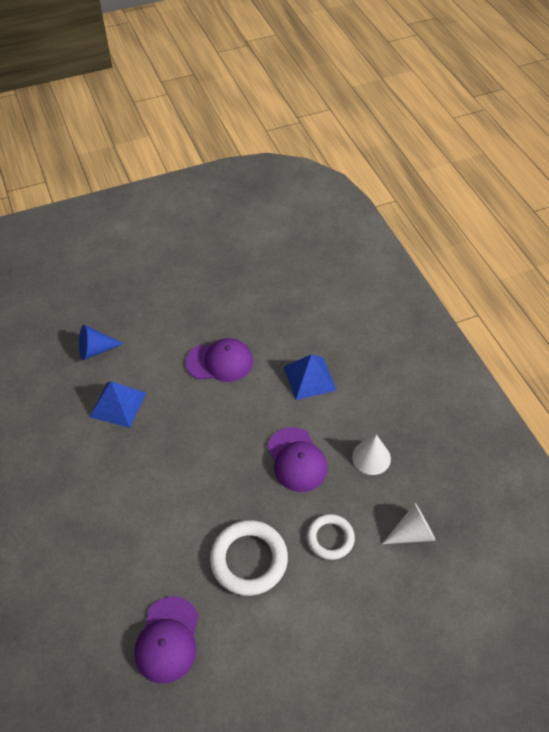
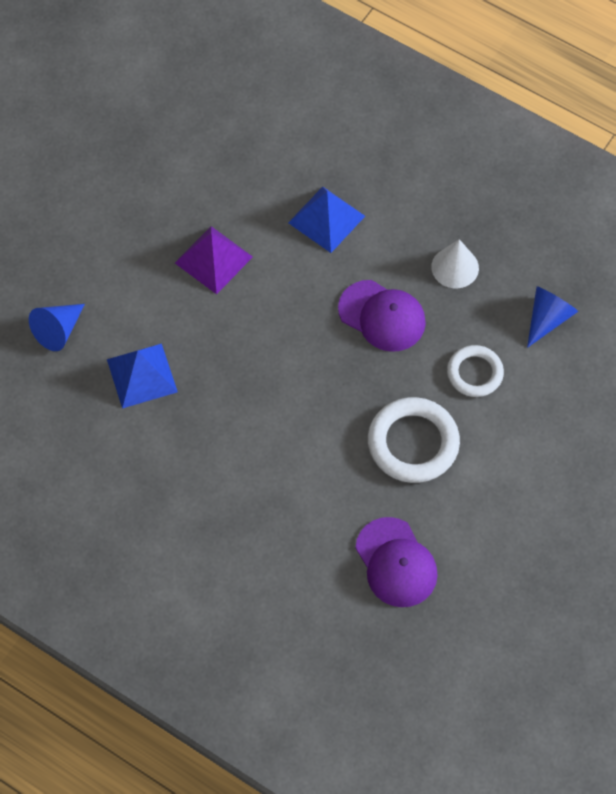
camera: 35 degrees left, 10 degrees up
purple cap [186,338,253,382] -> purple pyramid [175,226,253,294]
white cone [382,503,436,544] -> blue cone [527,286,578,348]

